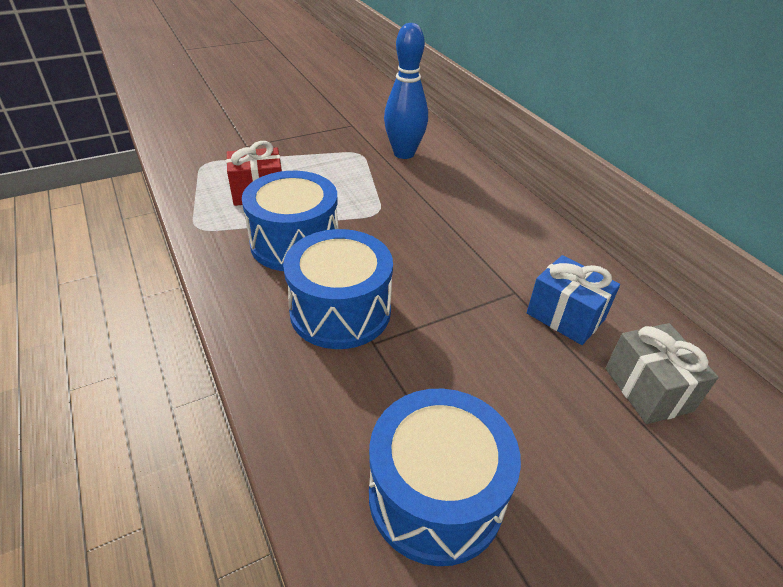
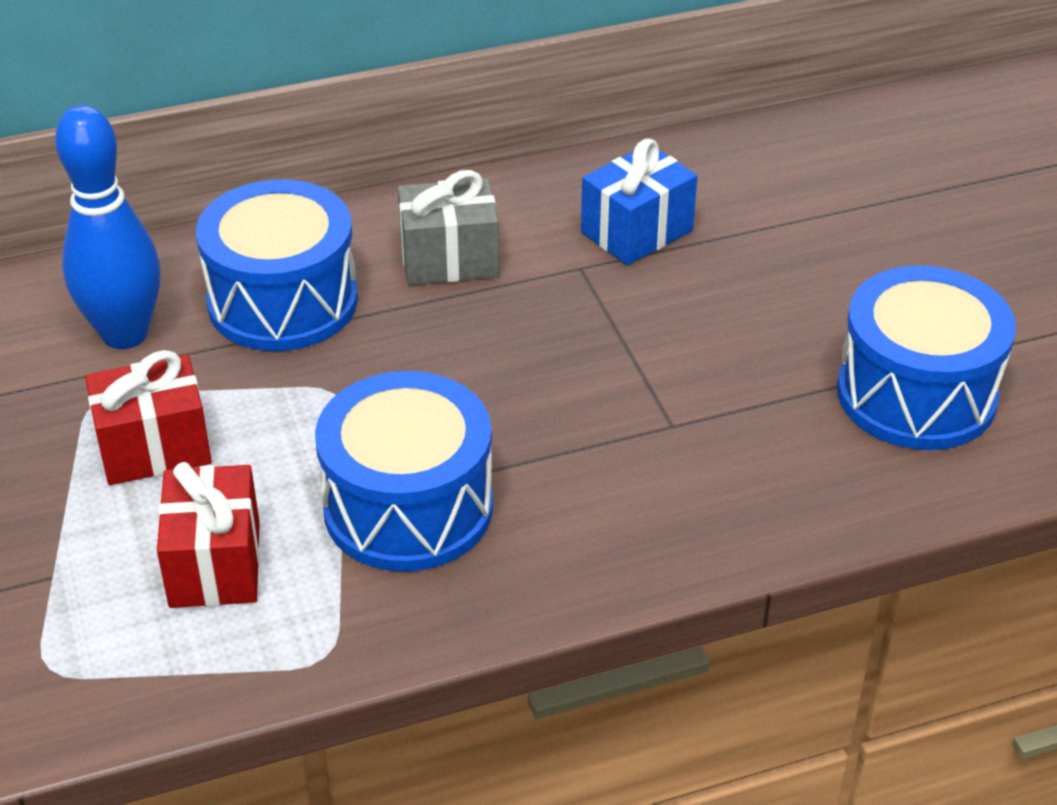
camera: 80 degrees left, 0 degrees up
blue drum [283,229,393,349] -> blue drum moved to [196,179,358,351]
grey gift [605,323,719,424] -> grey gift moved to [398,170,499,285]
none -> red gift [85,350,212,485]

